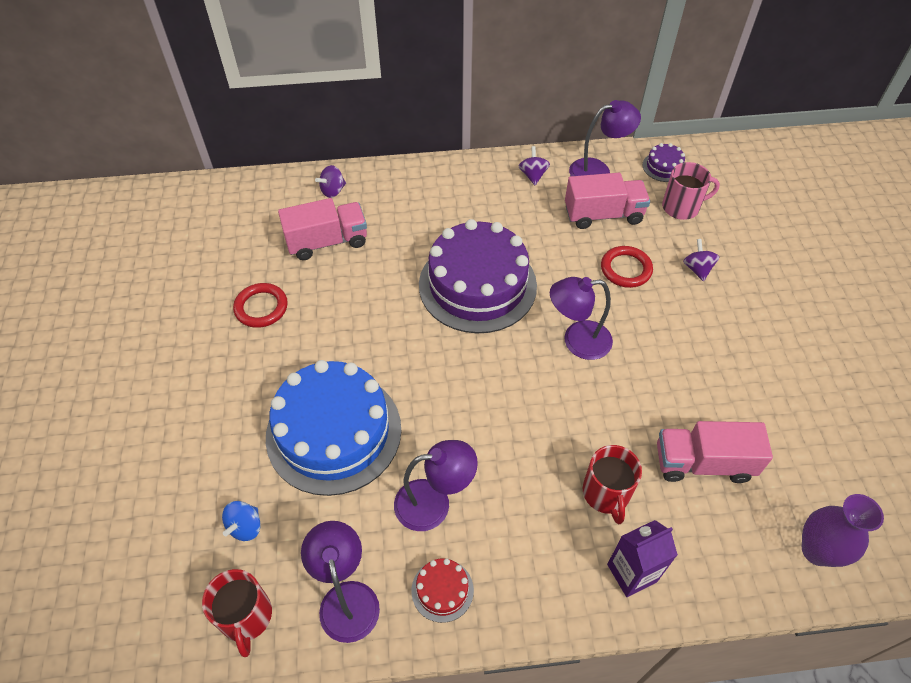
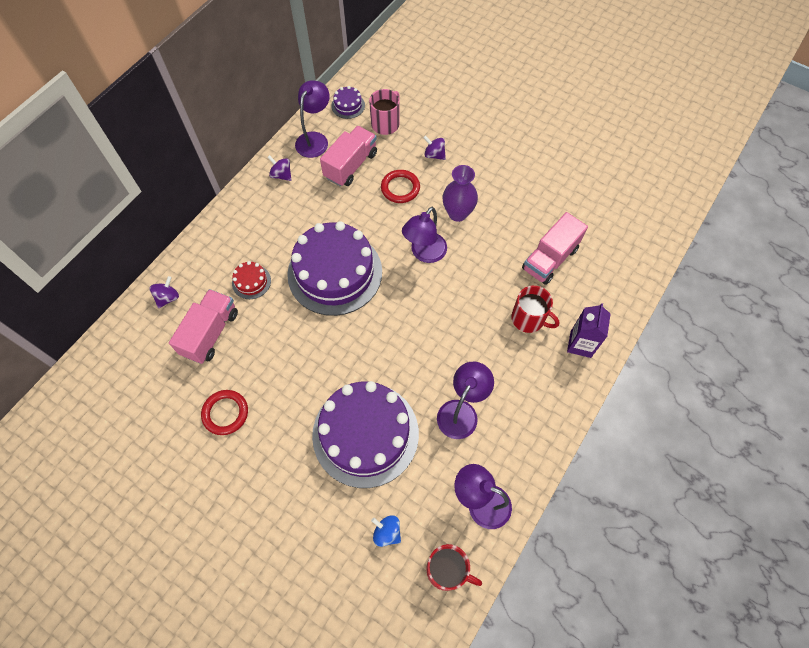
camera: 50 degrees left, 10 degrees up
blue spinning top [222,501,261,541] -> blue spinning top turned 150 degrees clockwise [371,515,401,547]
blue cake [266,360,401,496] -> purple cake [312,381,419,488]
purple spinning top [315,165,346,198] -> purple spinning top turned 150 degrees counterclockwise [150,276,179,308]
red cake [412,559,474,623] -> red cake moved to [232,261,271,299]
purple vase [802,494,884,567] -> purple vase moved to [443,165,478,222]

